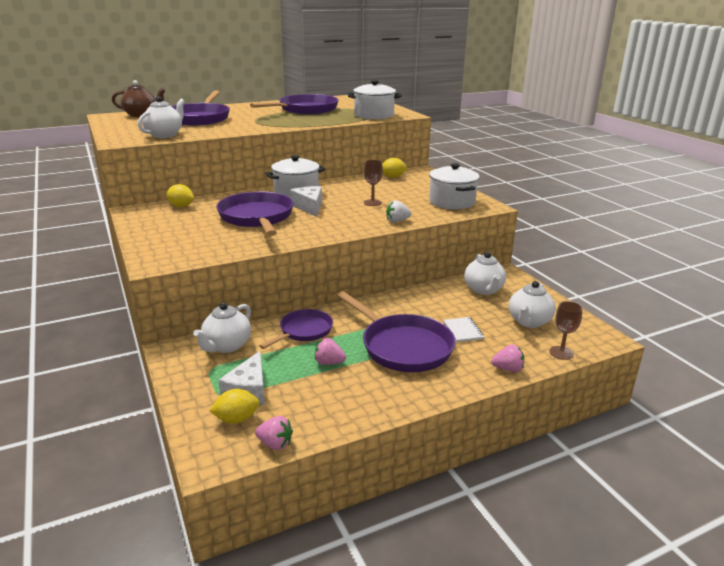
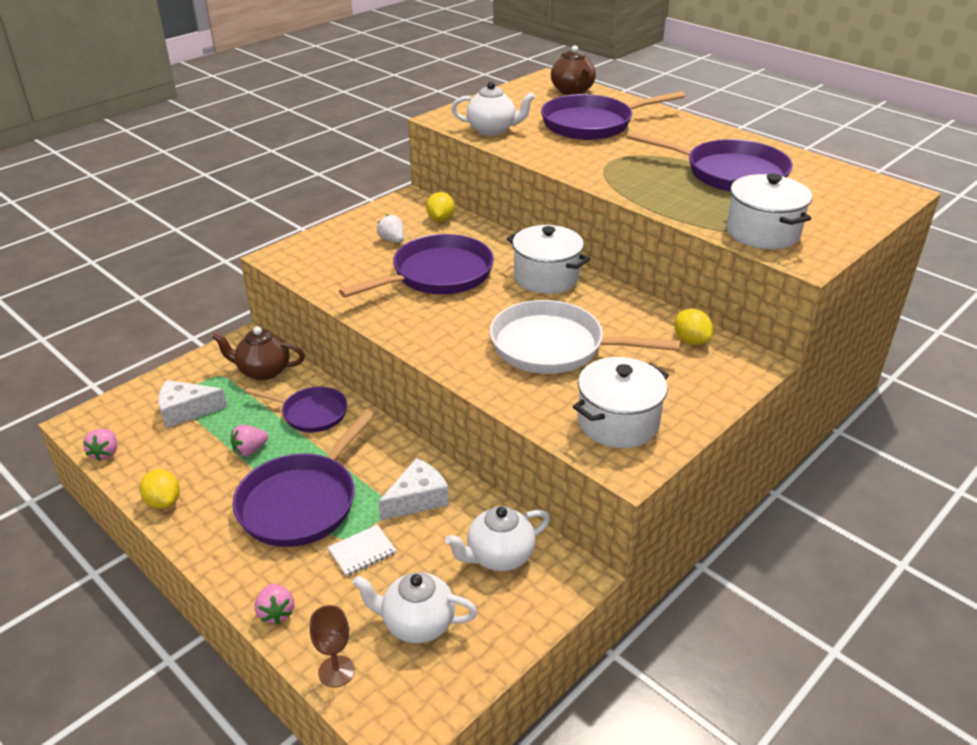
camera: 70 degrees right, 10 degrees up
white teapot [193,302,251,353] -> brown teapot [212,326,305,380]
yellow lemon [209,389,260,424] -> yellow lemon moved to [140,469,180,509]
white cheese [290,186,322,217] -> white cheese moved to [378,458,449,521]
pink strawberry [315,338,346,365] -> pink strawberry turned 120 degrees counterclockwise [231,425,268,457]
brown goblet [364,160,383,206] -> white pan [490,300,681,374]
white strawberry [386,200,411,223] -> white strawberry moved to [377,214,404,243]

